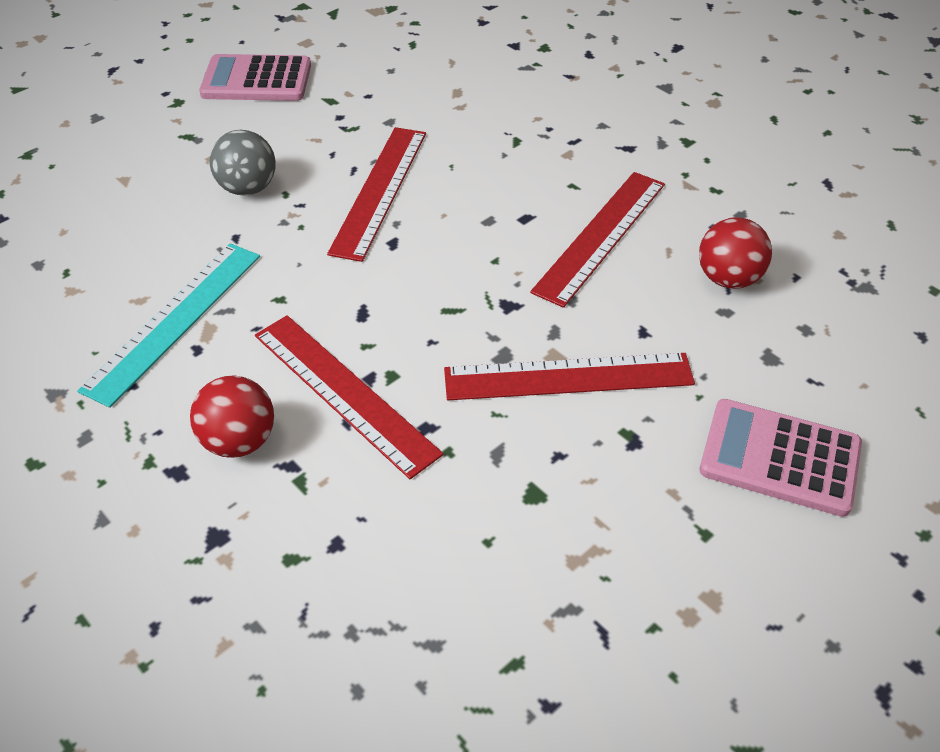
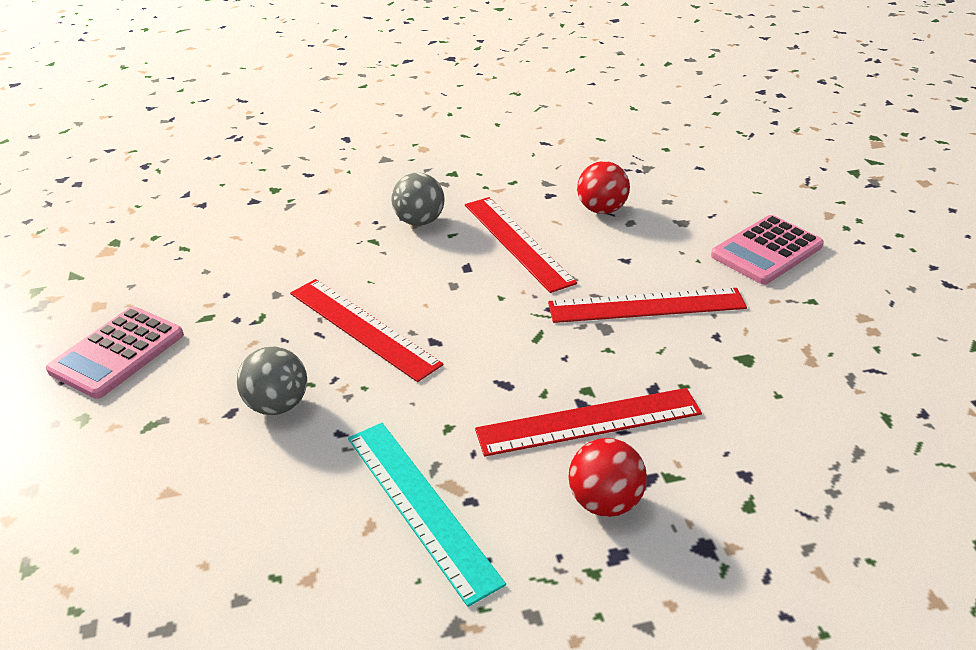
camera: 60 degrees left, 10 degrees down
red ruler [444,353,695,400] -> red ruler turned 60 degrees clockwise [548,288,747,323]
none -> grey ball [391,173,445,226]

